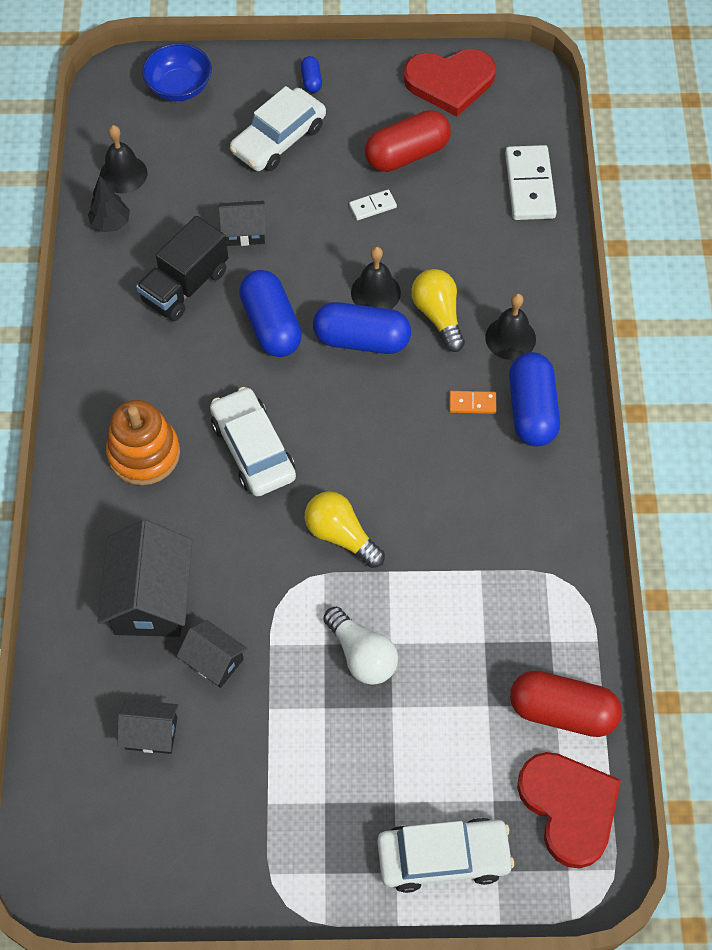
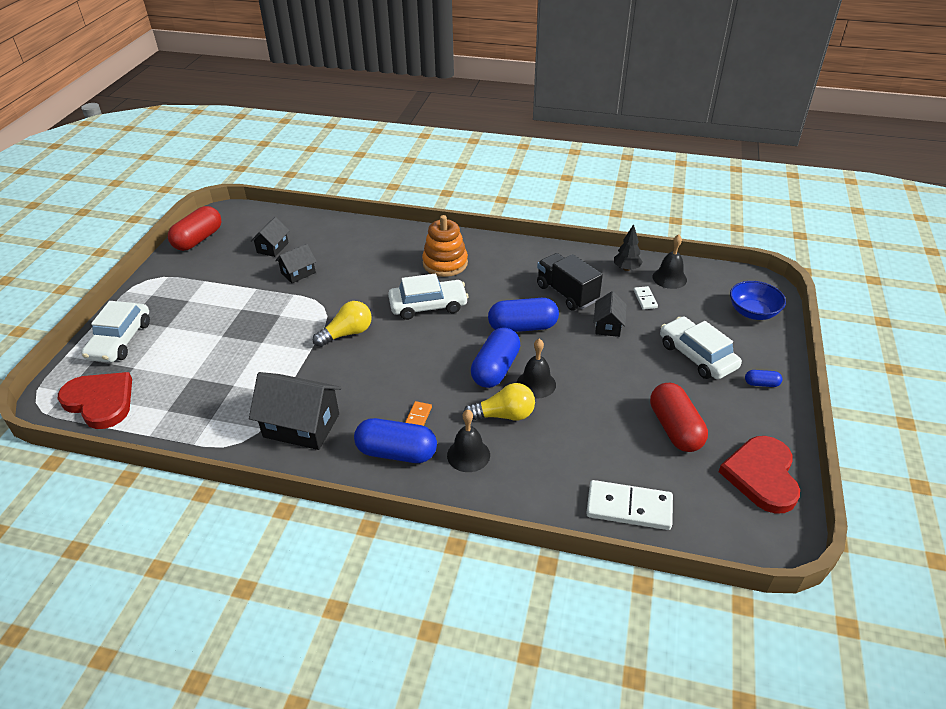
camera: 105 degrees right, 20 degrees down
black house [97,520,192,637] -> black house moved to [249,372,341,450]
white light bulb [323,607,398,685] -> none
white domino [349,190,397,220] -> white domino moved to [634,286,658,310]
red capsule [510,671,622,737] -> red capsule moved to [168,206,221,251]
red heart [517,752,621,868] -> red heart turned 135 degrees counterclockwise [58,372,132,429]

